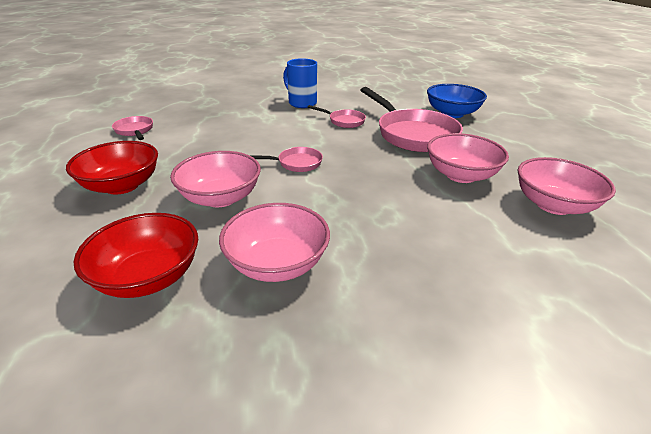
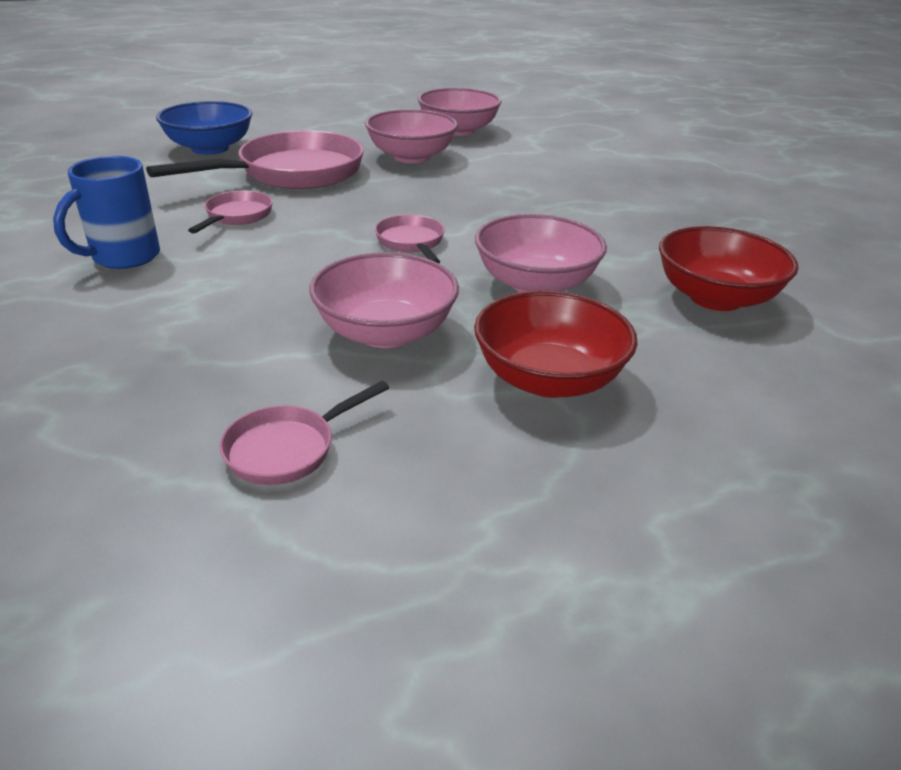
camera: 100 degrees left, 0 degrees up
pink bowl [219,203,330,282] -> pink bowl moved to [309,252,459,348]

